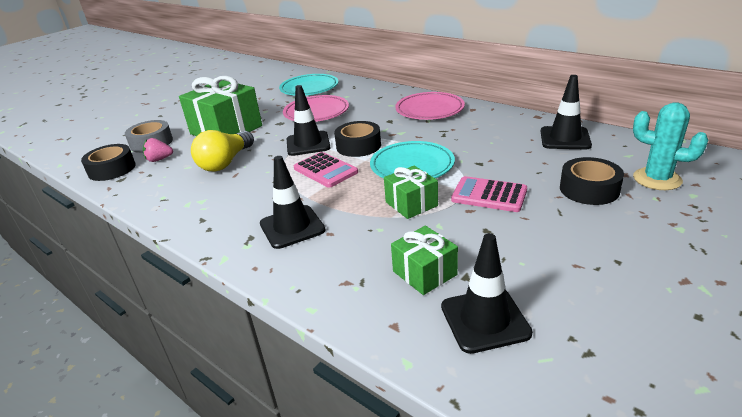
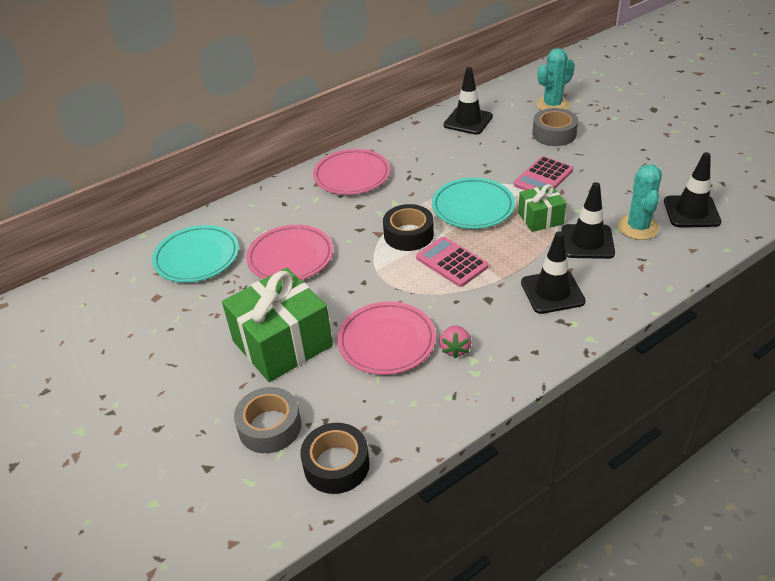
camera: 75 degrees left, 10 degrees up
pink strawberry [143,138,173,162] -> pink strawberry moved to [439,325,472,359]
yellow light bulb [191,130,254,172] -> pink plate [337,302,436,375]
black traffic cone [287,85,331,156] -> black traffic cone moved to [561,182,615,259]
pink calculator [294,152,358,188] -> pink calculator turned 105 degrees counterclockwise [416,237,488,287]
green gift [391,226,458,295] -> turquoise cactus [618,164,662,240]
black tape [560,157,624,205] -> grey tape [532,108,578,146]

